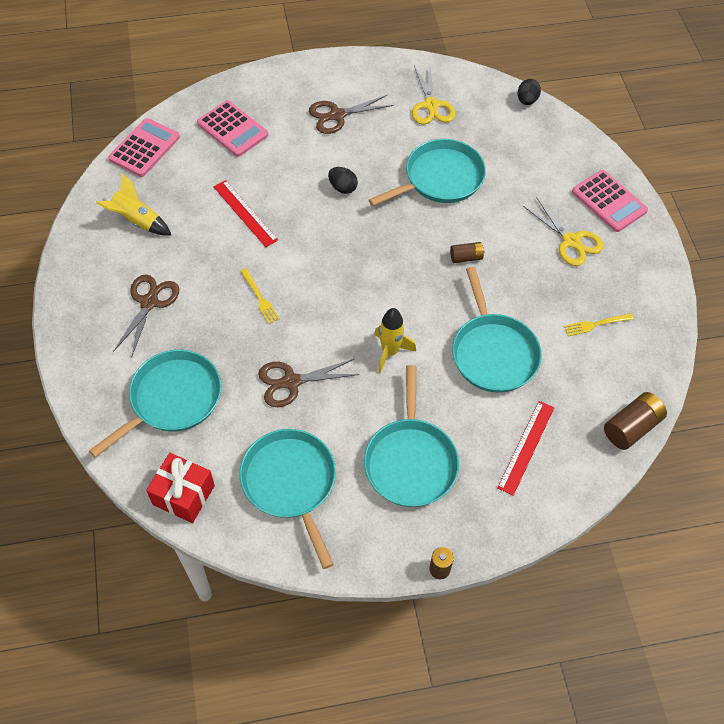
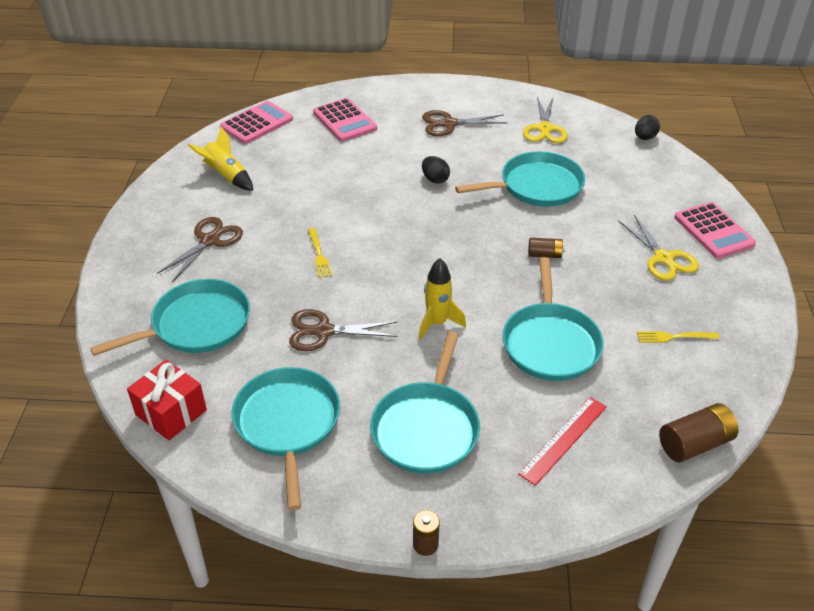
camera: 15 degrees right, 15 degrees down
red ruler [214,180,278,247] -> none

